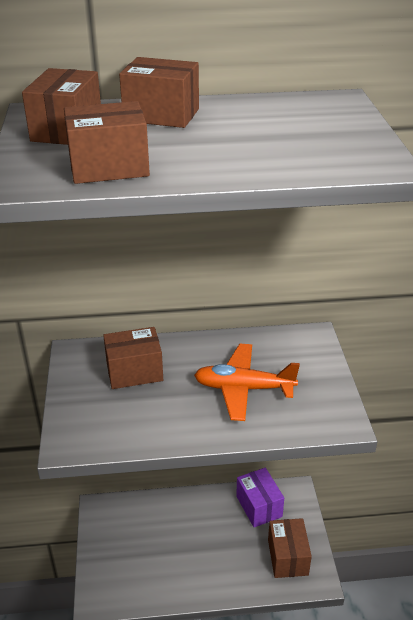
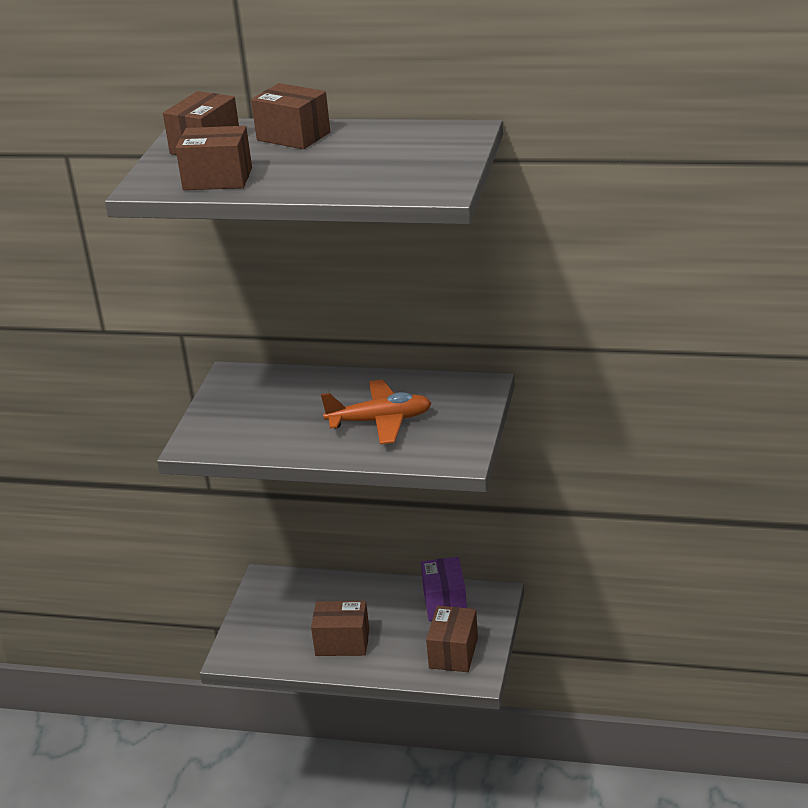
camera: 20 degrees right, 5 degrees down
brown box [103,327,163,389] -> brown box moved to [311,601,369,656]
orange plane [194,344,300,421] -> orange plane turned 150 degrees clockwise [321,380,431,444]

